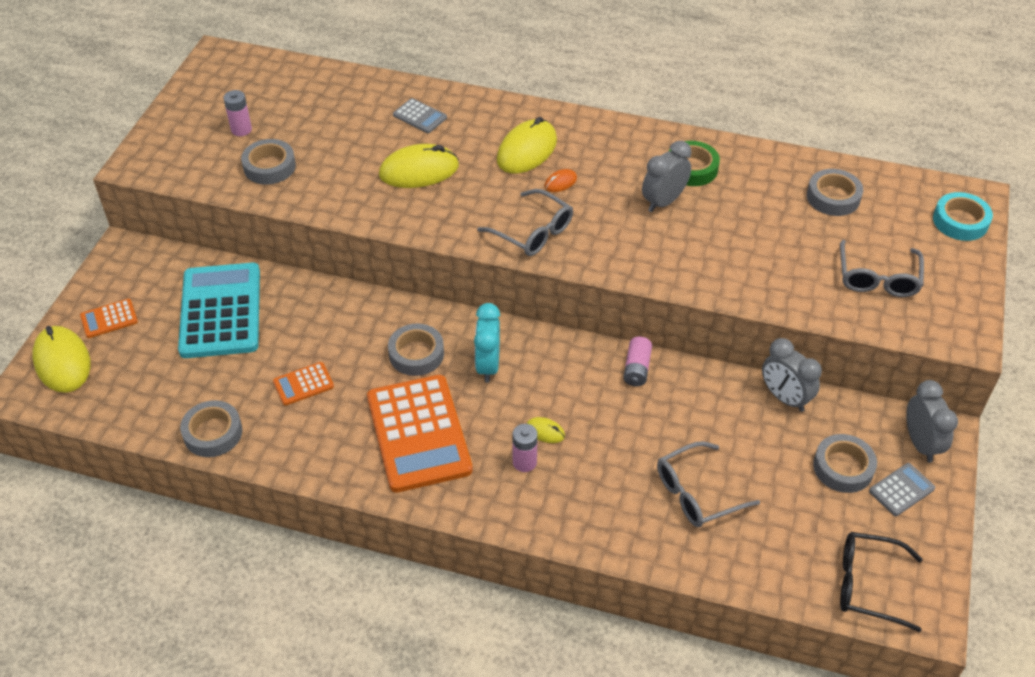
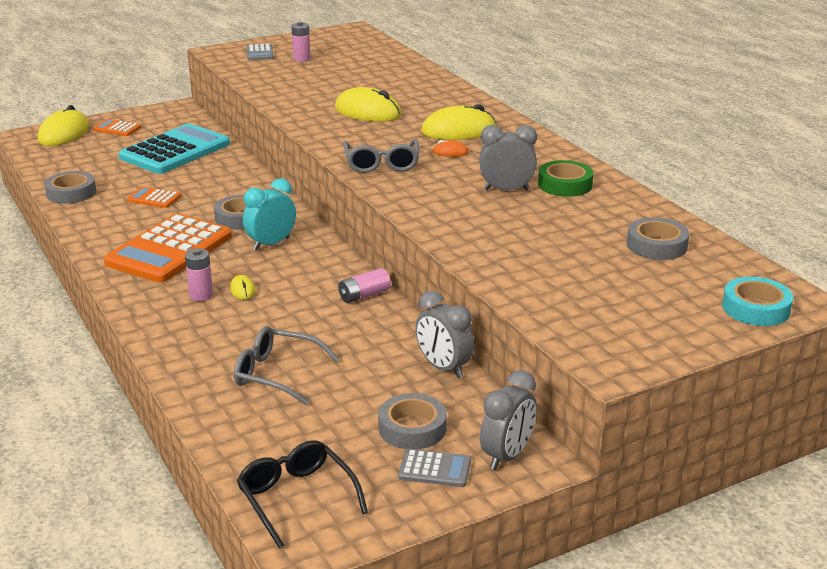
camera: 45 degrees right, 20 degrees down
grey tape [241,139,296,184] -> none
grey calculator [393,98,447,133] -> grey calculator moved to [246,44,274,60]
grey clock [762,338,822,412] -> grey clock turned 45 degrees counterclockwise [415,291,474,378]
grey glasses [840,240,924,297] -> none

